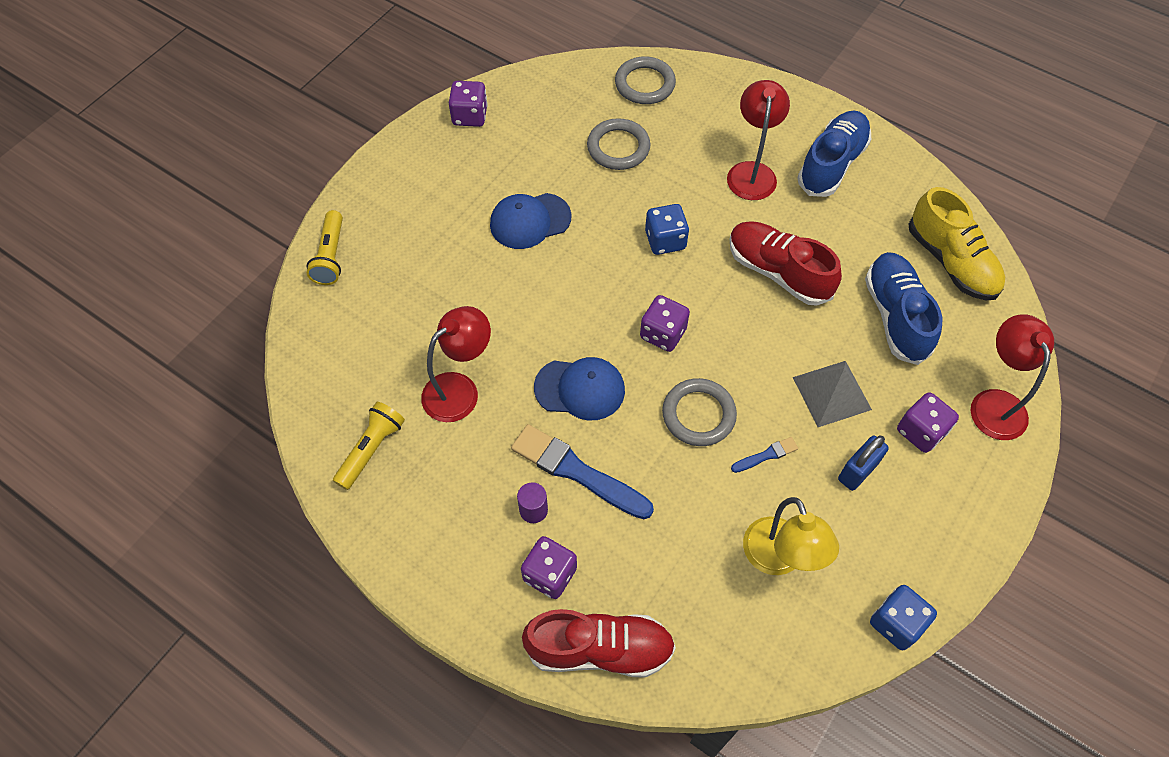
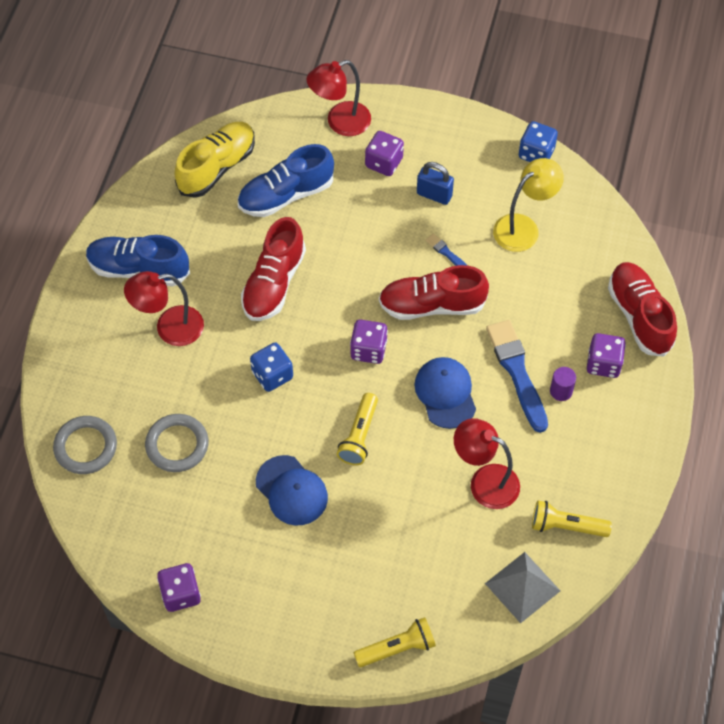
camera: 110 degrees left, 0 degrees up
blue brush [511,424,654,519] -> blue brush turned 150 degrees clockwise [486,320,548,433]
grey ring [662,378,737,446] -> red shoe [379,265,489,320]
grey pyramid [793,361,872,427] -> grey pyramid moved to [485,552,560,623]
none -> yellow flashlight [337,393,378,465]

